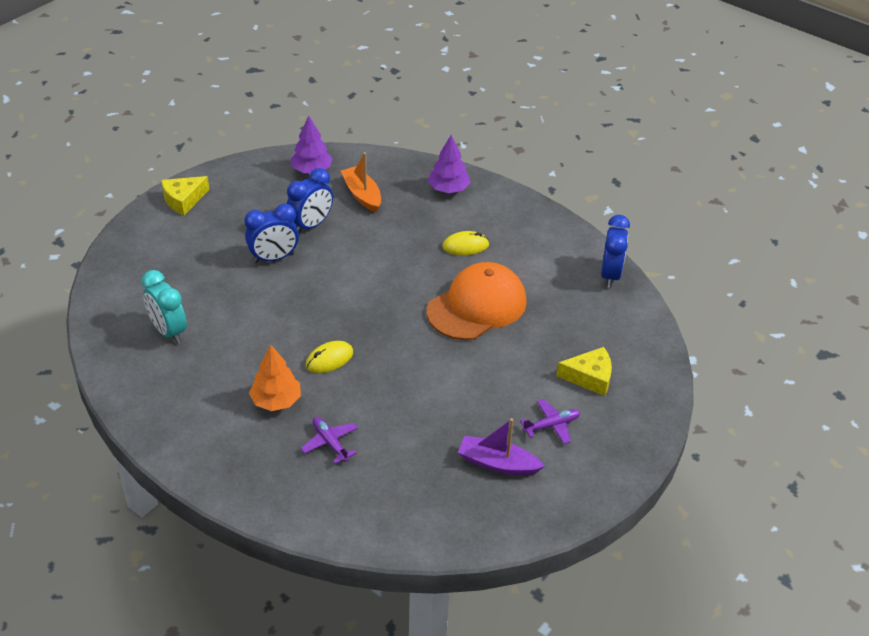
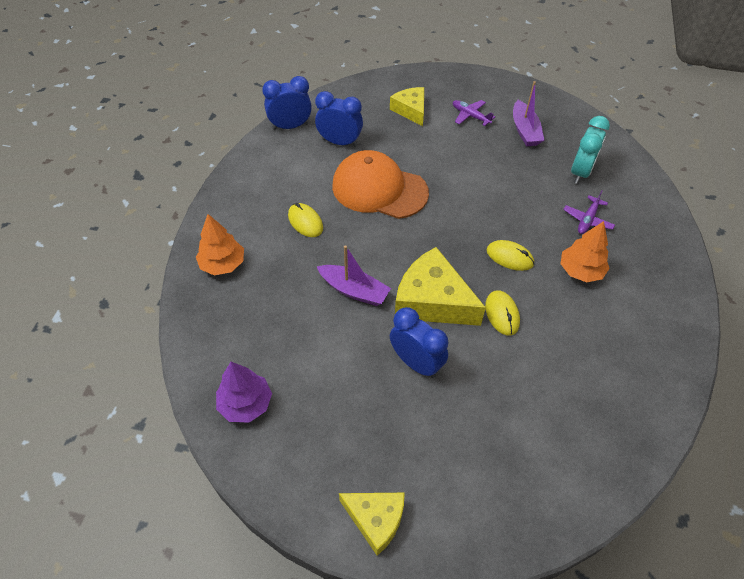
camera: 115 degrees left, 10 degrees up
turquoise clock [141,270,187,344] -> turquoise clock moved to [571,116,610,184]
blue clock [287,168,333,233] -> blue clock moved to [315,91,363,147]
orange boat [341,152,381,213] -> none
purple tree [428,135,471,193] -> orange tree [196,214,244,275]
none -> purple boat [317,245,391,306]
none -> yellow cheese [395,247,486,326]
none -> yellow mouse [485,291,520,336]

